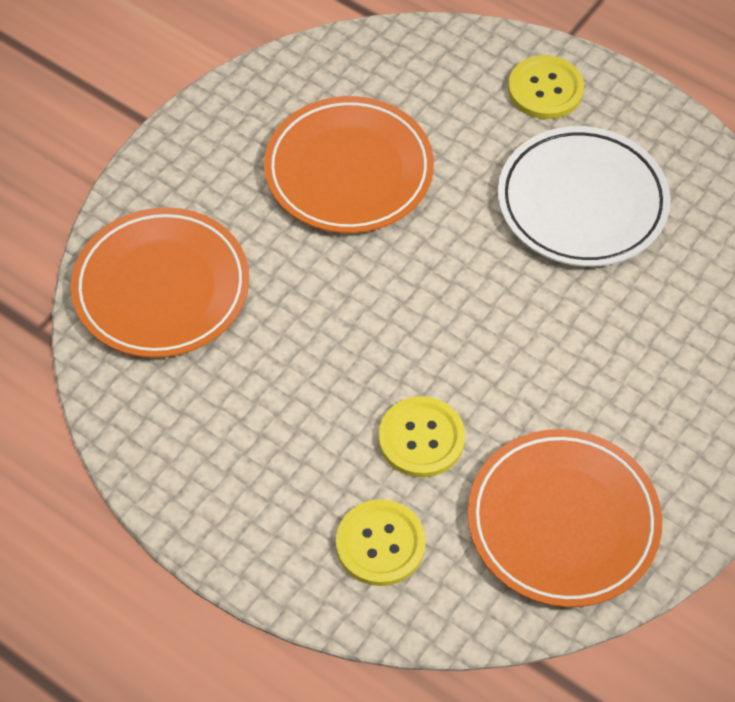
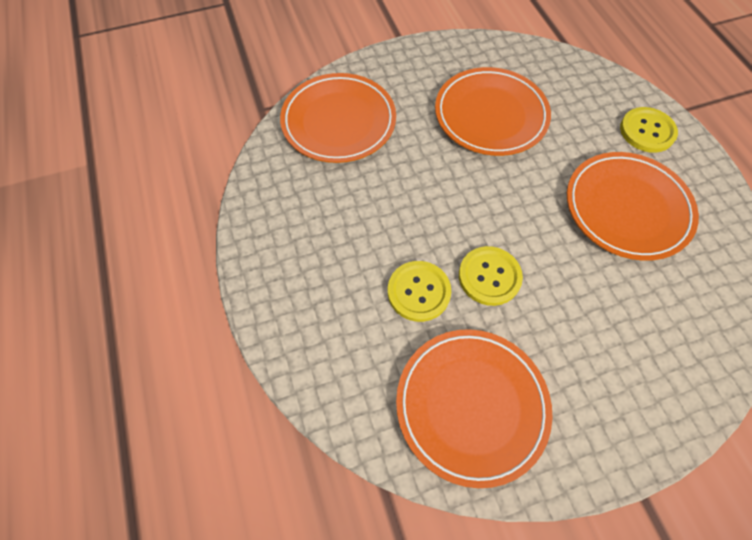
camera: 35 degrees right, 5 degrees up
yellow button [336,499,426,586] -> yellow button moved to [459,246,523,306]
white plate [498,126,671,267] -> orange plate [567,152,699,261]

